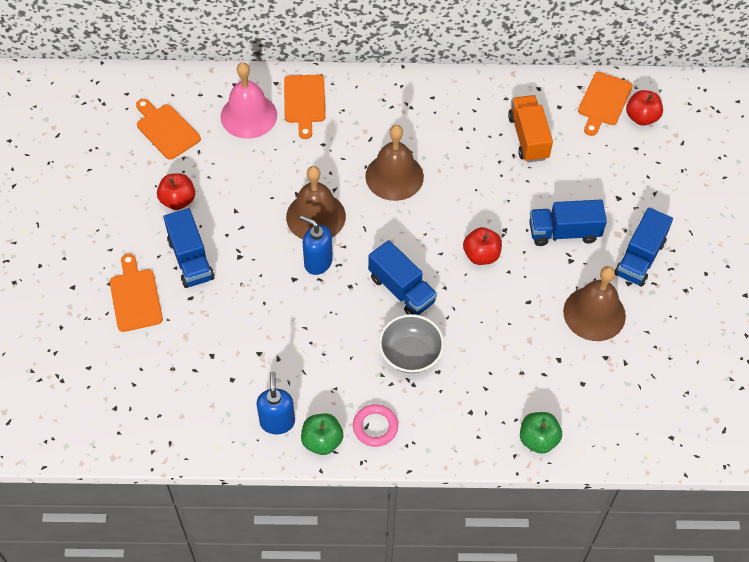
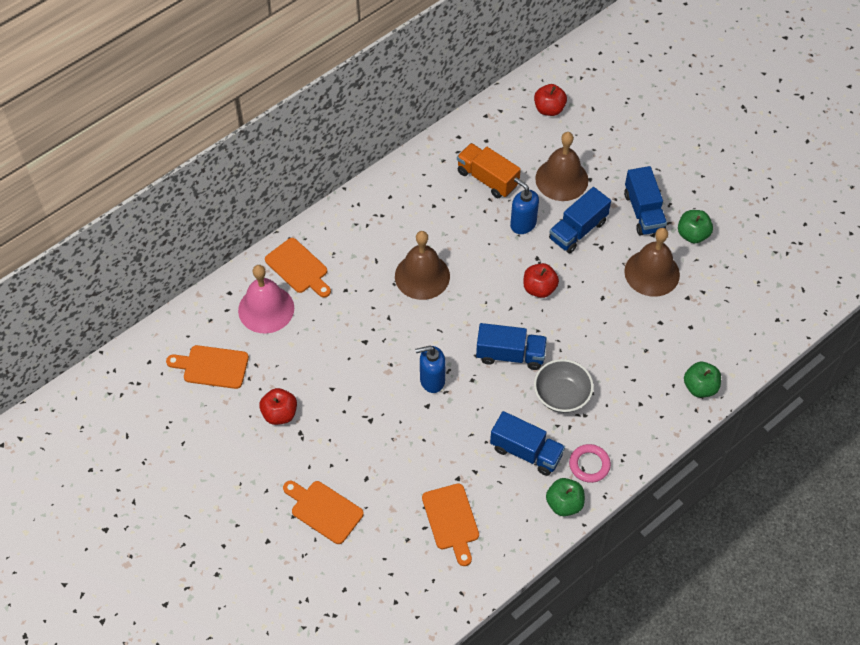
camera: 40 degrees left, 0 degrees up
blue truck [164,208,215,288] -> blue truck moved to [490,411,565,476]
blue soap dispenser [256,372,295,434] -> blue soap dispenser moved to [510,178,539,234]
brown bell [286,166,346,239] -> brown bell moved to [535,132,588,201]
orange cutting board [578,72,633,136] -> orange cutting board moved to [422,483,479,566]
none -> green apple [678,210,713,243]

